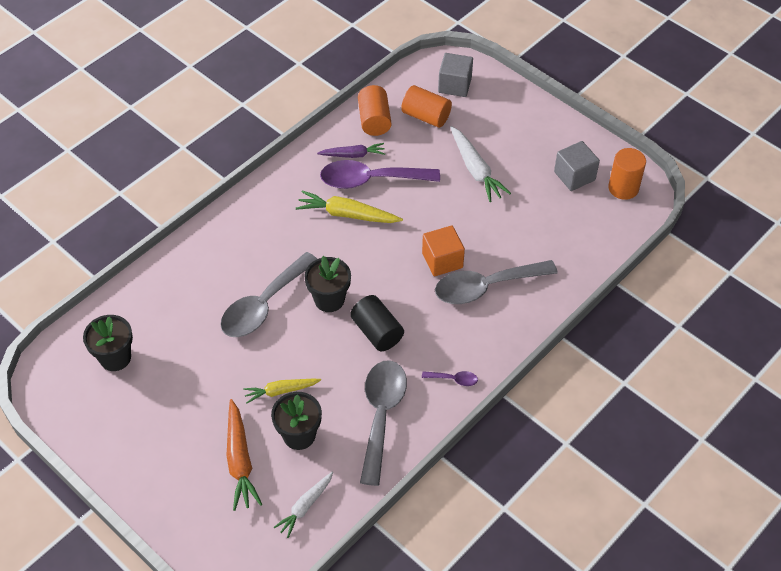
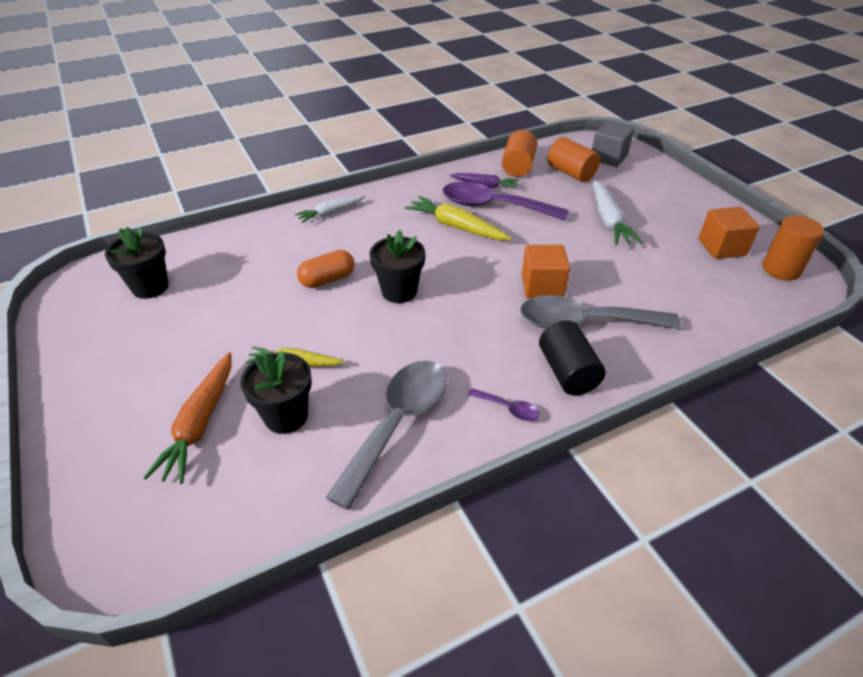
camera: 20 degrees right, 10 degrees down
grey spoon [220,252,317,337] -> orange capsule [297,250,354,288]
white carrot [274,471,333,538] -> white carrot moved to [295,196,365,223]
black cylinder [350,295,404,351] -> black cylinder moved to [539,321,606,396]
grey cube [554,141,600,191] -> orange cube [698,207,760,259]

